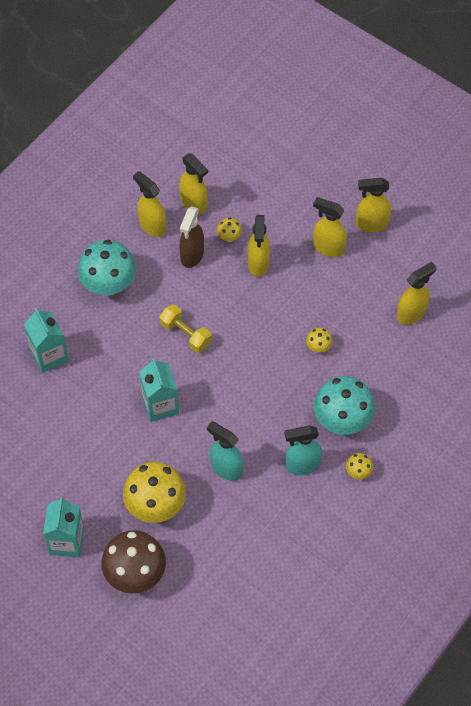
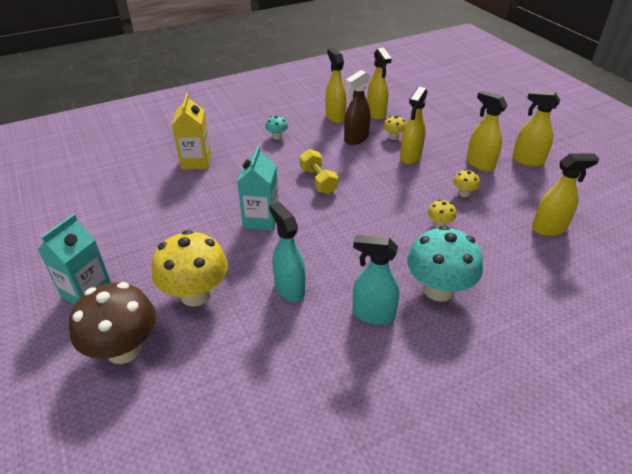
camera: 25 degrees right, 20 degrees down
turquoise carton [24,308,69,373] -> yellow carton [172,93,211,170]
turquoise mushroom [77,240,136,296] -> turquoise mushroom [265,115,288,140], size x0.45
yellow mushroom [346,453,373,479] -> yellow mushroom moved to [453,169,480,197]

